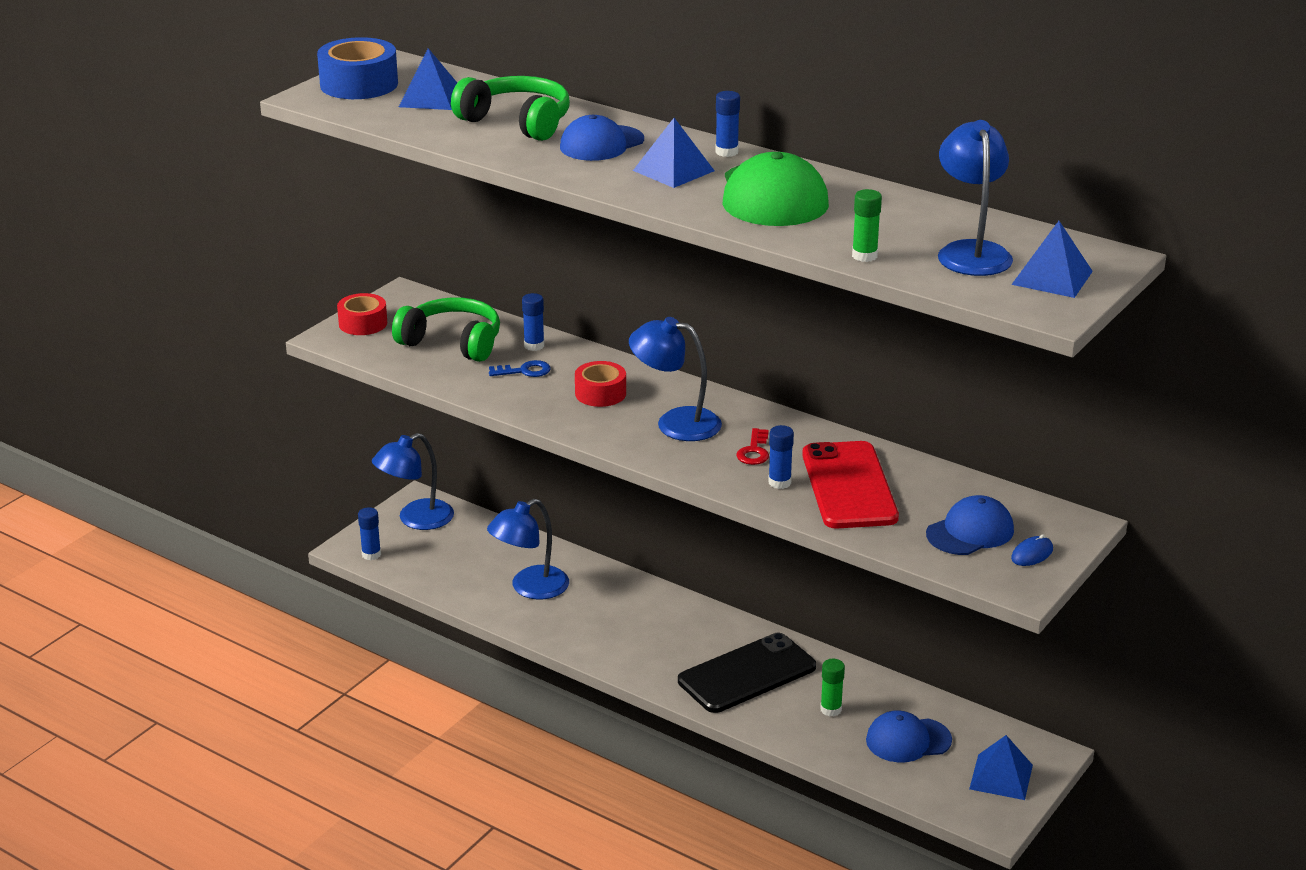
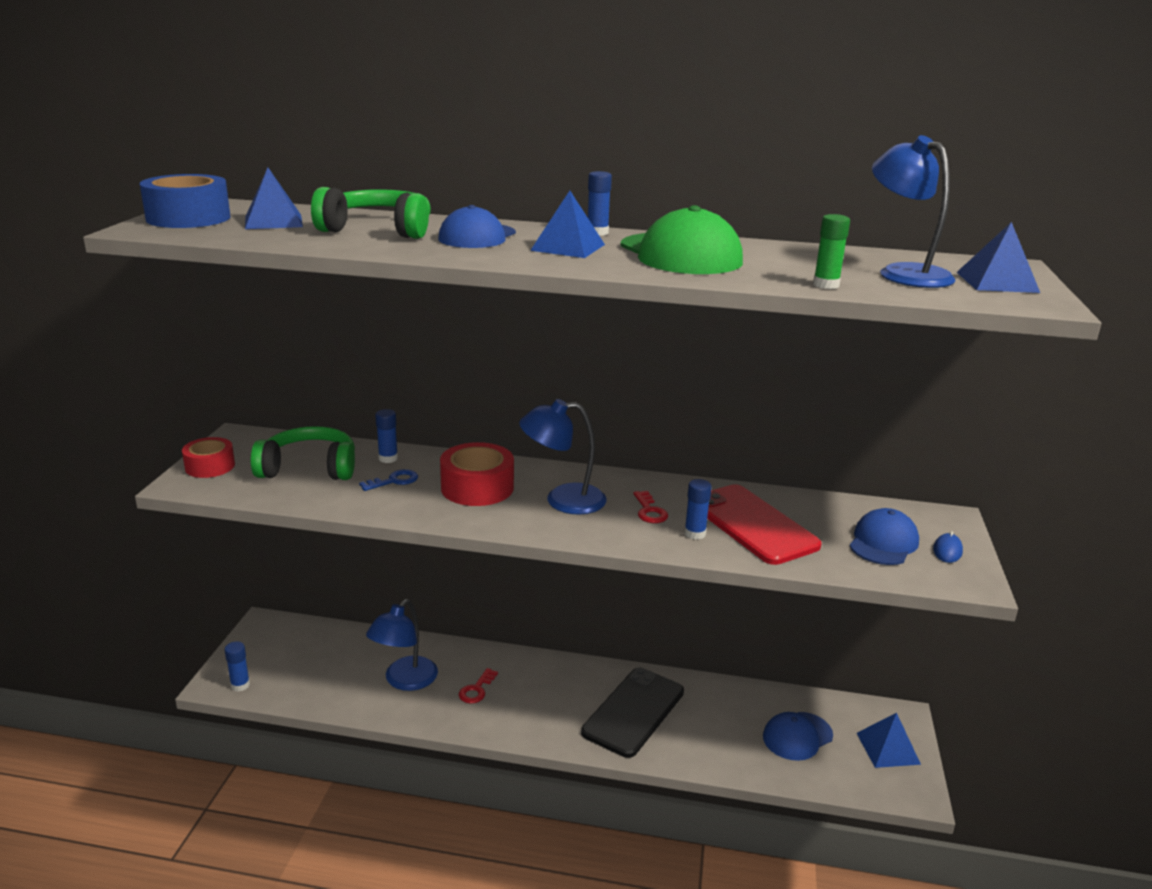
camera: 25 degrees left, 5 degrees down
blue lamp [372,433,454,530] -> none
red tape [575,361,626,407] -> red tape [440,442,514,506], size x1.50
green glue stick [820,659,845,716] -> none
none -> red key [459,668,498,704]

